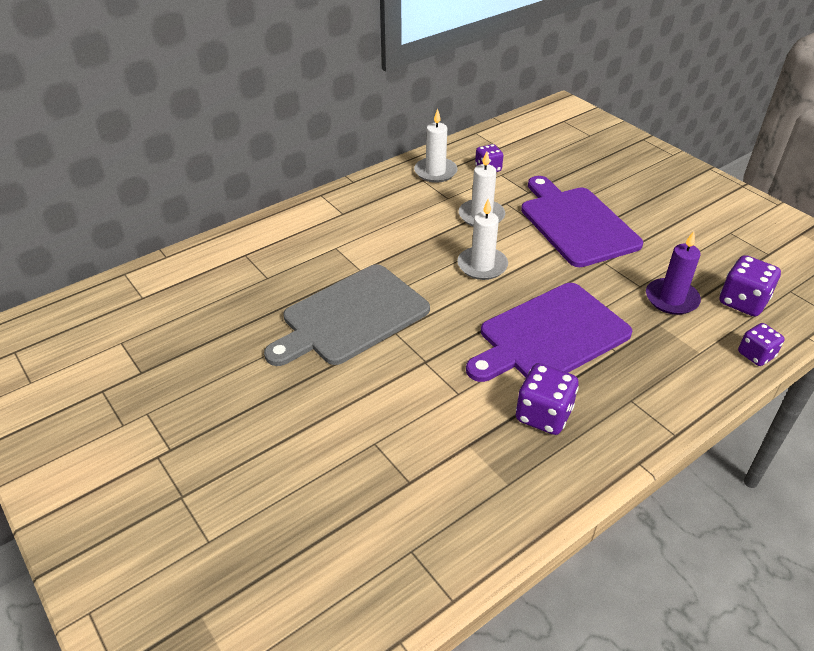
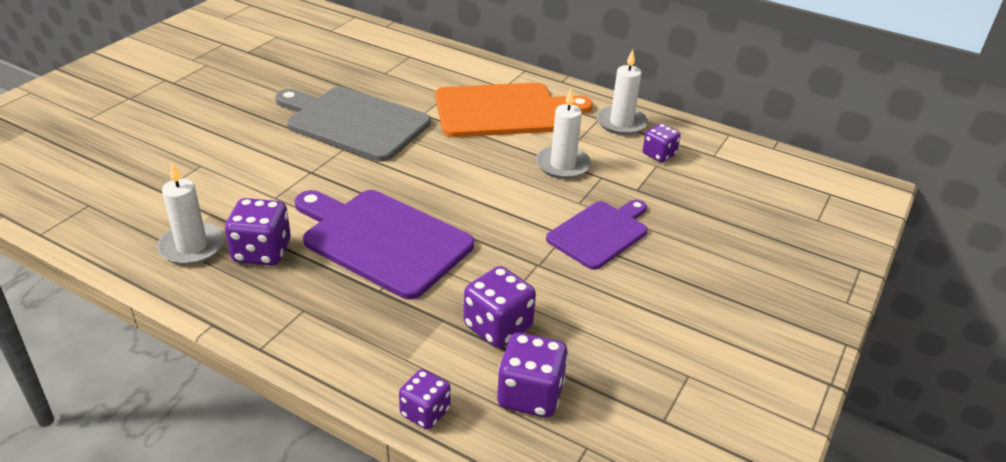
camera: 65 degrees right, 5 degrees down
white candle [457,199,508,280] -> white candle moved to [157,162,224,265]
purple cutting board [521,176,643,267] -> purple cutting board [546,199,648,270], size x0.64
purple candle [646,231,701,315] -> purple dice [464,266,536,348]
none -> orange cutting board [435,83,593,137]

